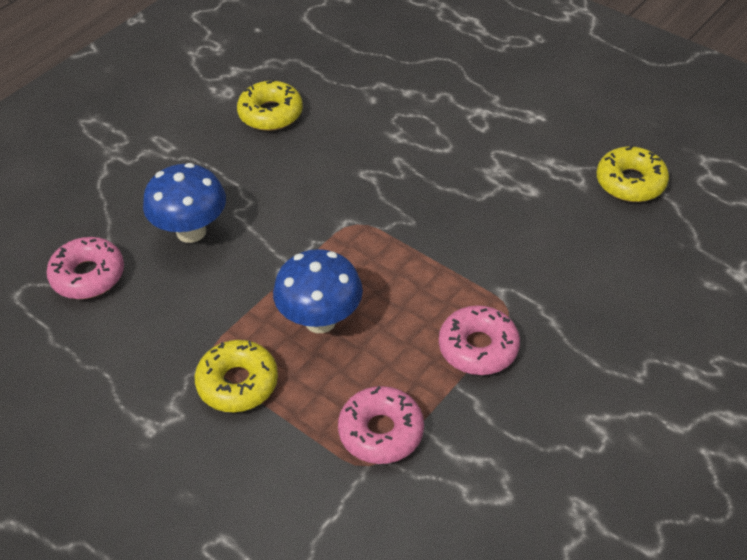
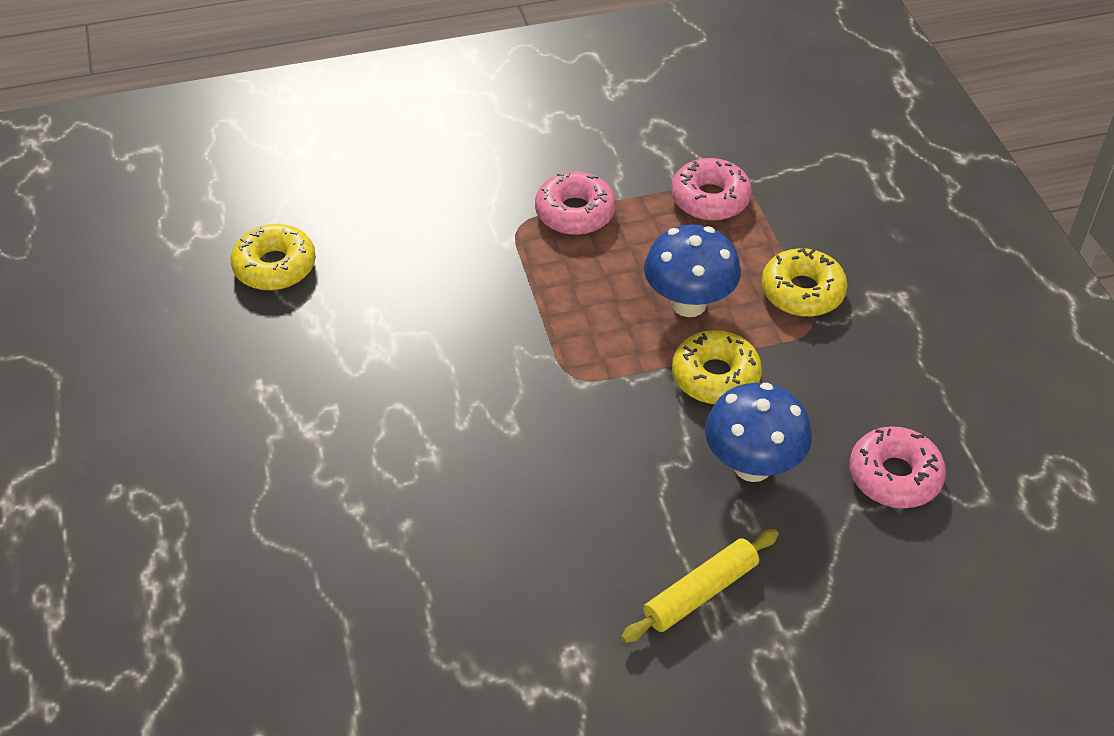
camera: 145 degrees left, 0 degrees up
yellow donut [237,79,303,131] -> yellow donut moved to [672,330,762,404]
none -> yellow rolling pin [621,529,779,643]

